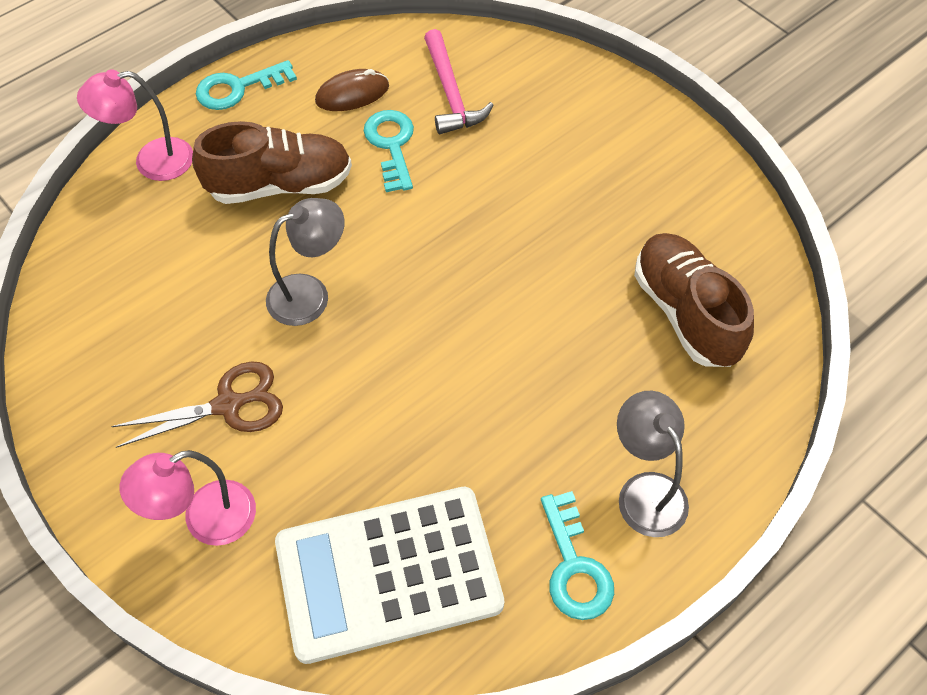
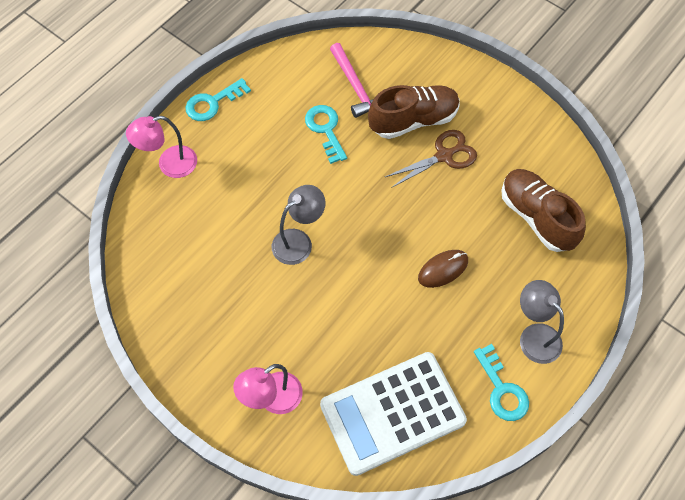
camera: 10 degrees left, 5 degrees up
brown scissors [111,361,283,448] -> brown scissors moved to [385,130,477,188]
brown shoe [192,121,352,204] -> brown shoe moved to [368,85,460,139]
brown mouse [315,69,389,111] -> brown mouse moved to [418,250,468,288]

